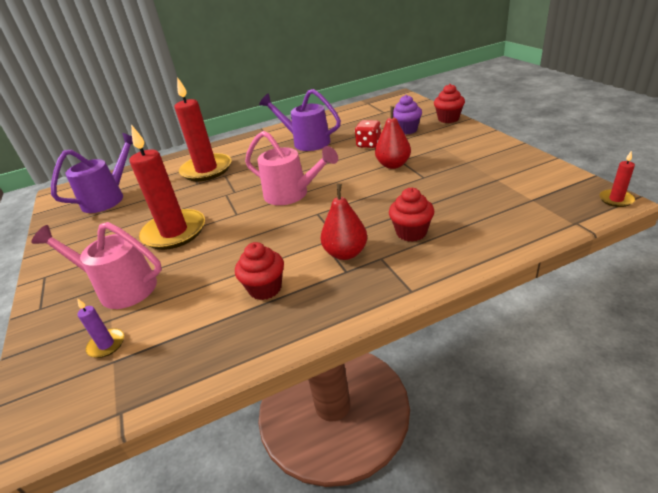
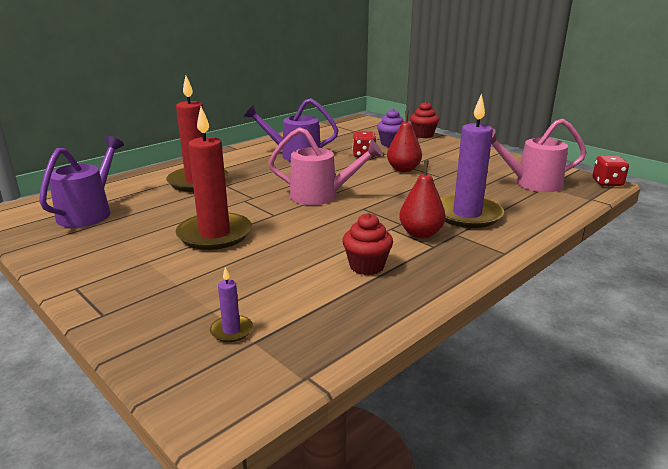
camera: 25 degrees left, 10 degrees down
pink watering can [31,222,162,309] -> pink watering can moved to [491,119,587,192]
red cupcake [389,188,434,242] -> purple candle [440,94,504,228]
red candle [599,151,635,207] -> red dice [593,156,629,186]

